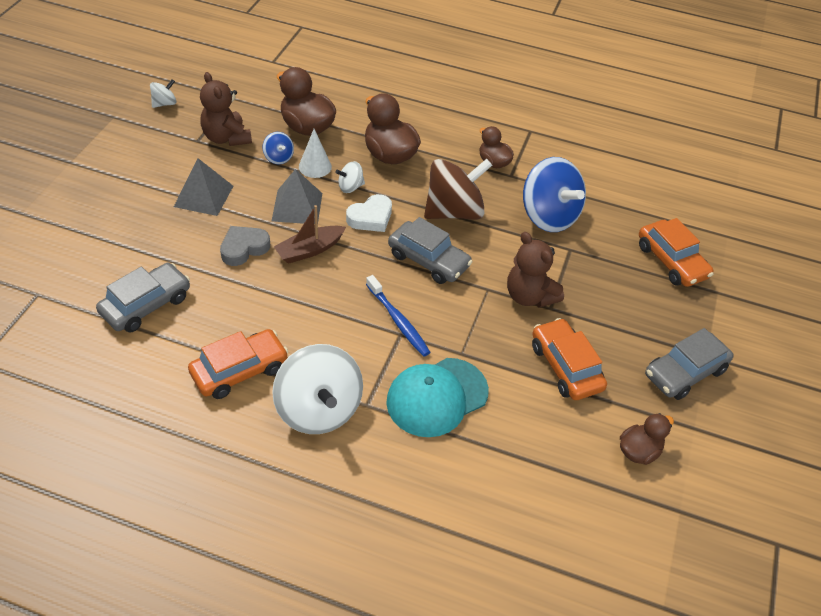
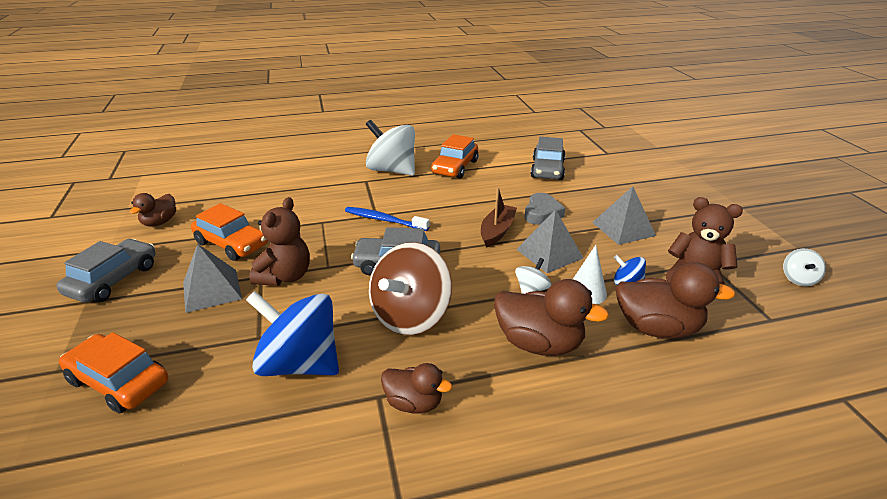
camera: 150 degrees right, 15 degrees down
white heart [346,194,392,232] -> none
turquoise cap [386,358,489,437] -> none
brown teddy bear [507,232,564,308] -> brown teddy bear turned 90 degrees clockwise [249,197,310,286]
none -> grey pyramid [183,244,242,313]

